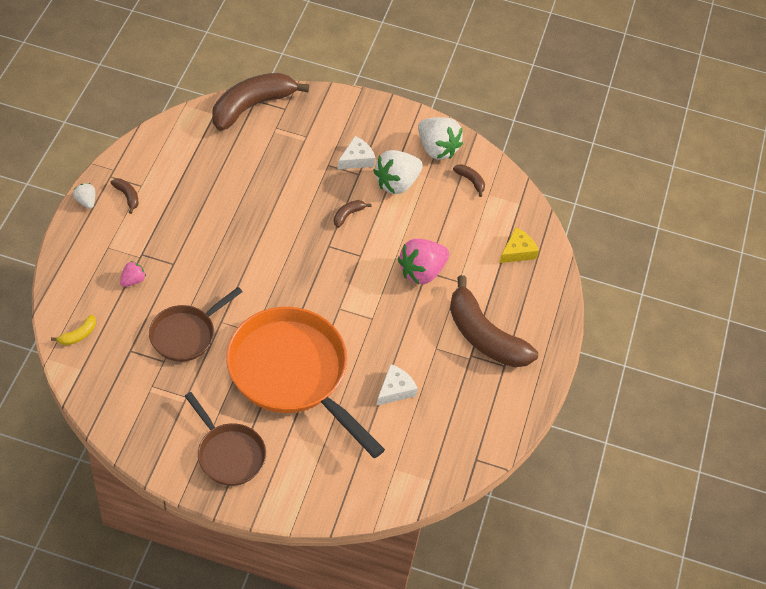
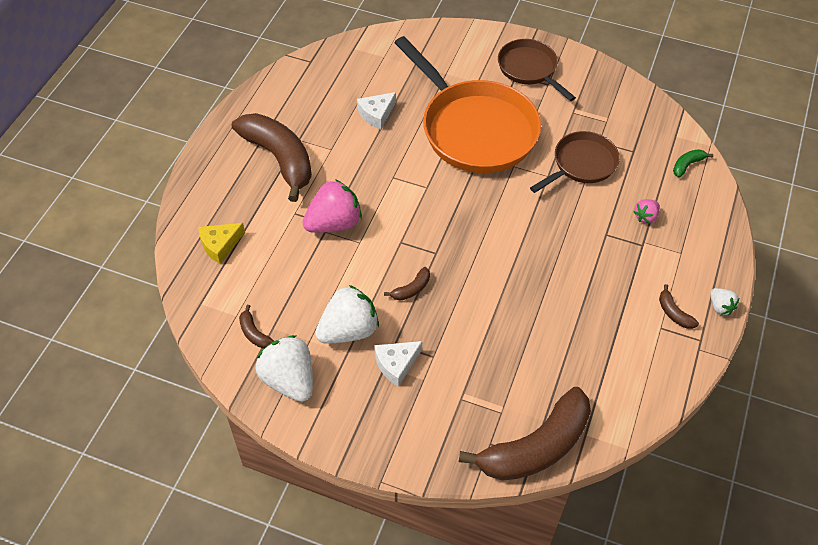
camera: 170 degrees left, 0 degrees up
yellow banana [51,315,96,345] -> green banana [673,149,713,178]

